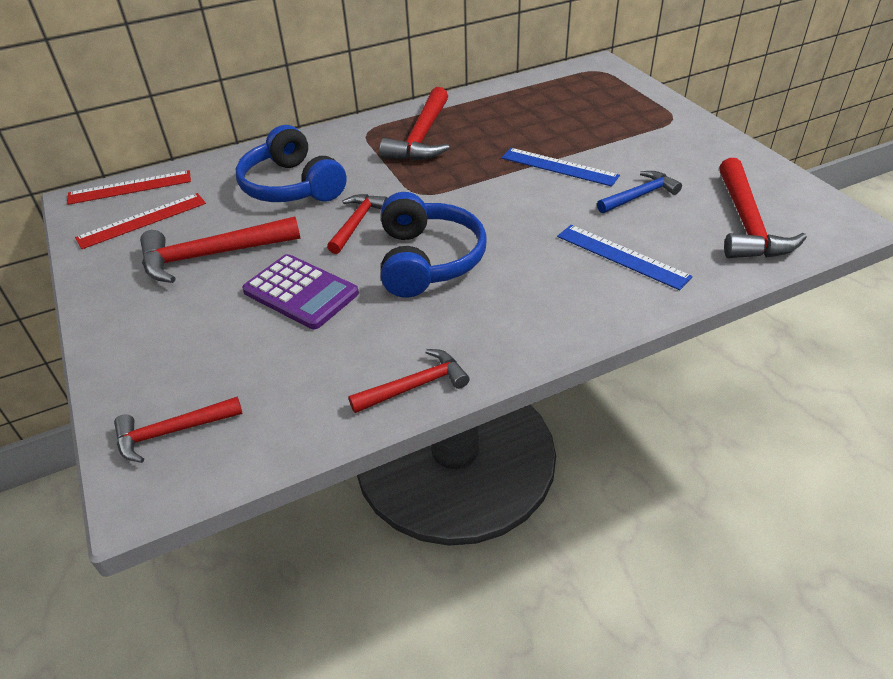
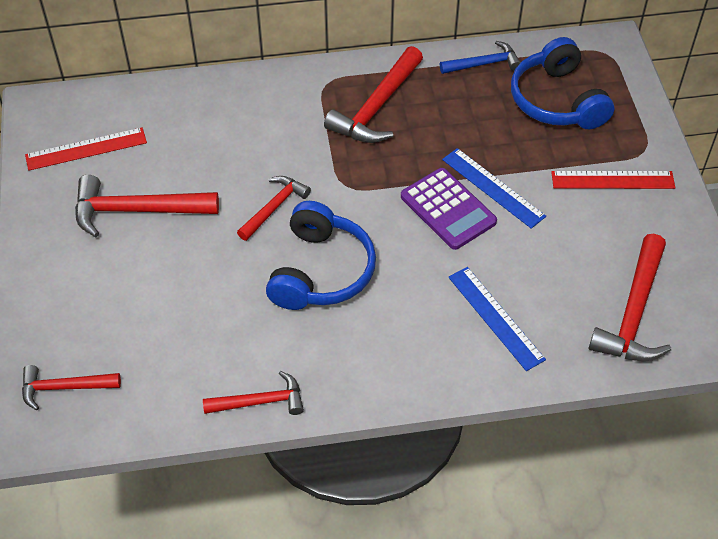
camera: 15 degrees right, 10 degrees up
red ruler [67,170,191,205] -> red ruler moved to [551,171,675,189]
blue headphones [236,125,347,202] -> blue headphones moved to [511,37,614,129]
purple calculator [242,254,359,329] -> purple calculator moved to [401,168,497,250]
blue hammer [597,171,682,213] -> blue hammer moved to [440,41,521,74]

